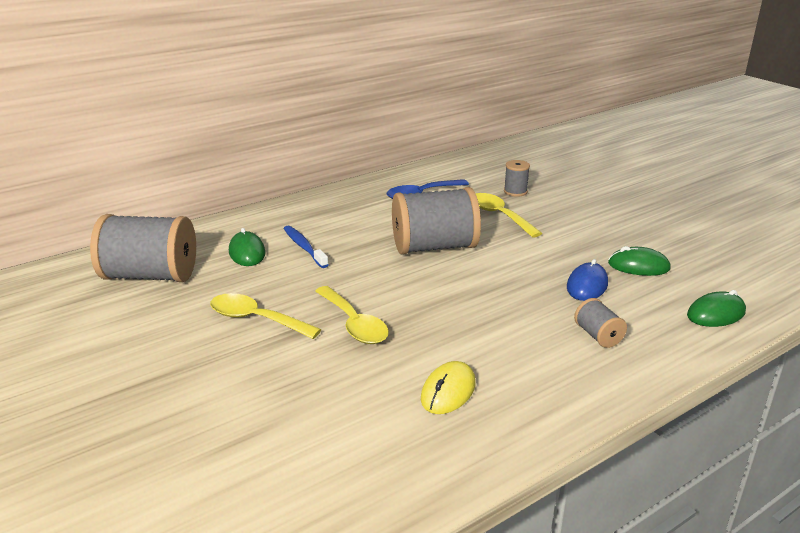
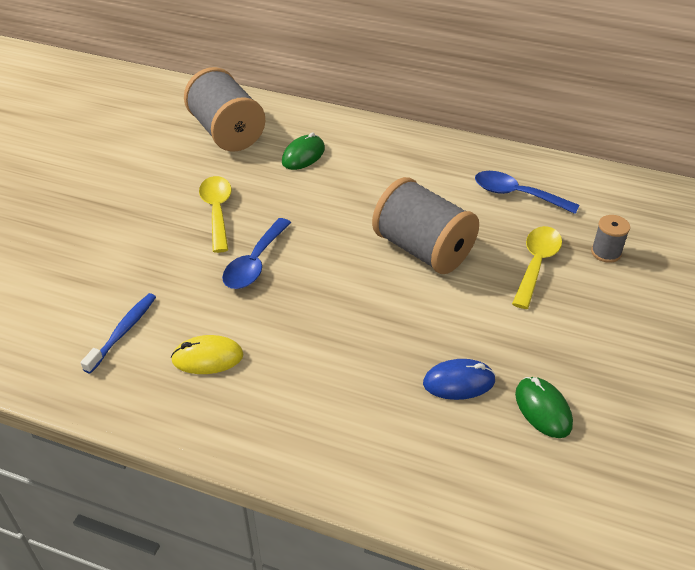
camera: 55 degrees right, 15 degrees up
blue toothbrush [283,226,328,268] -> blue toothbrush moved to [81,293,156,374]
yellow spoon [315,286,389,344] -> blue spoon [222,218,291,289]
grey spool [574,298,627,348] -> none
green mouse [687,290,746,327] -> none

